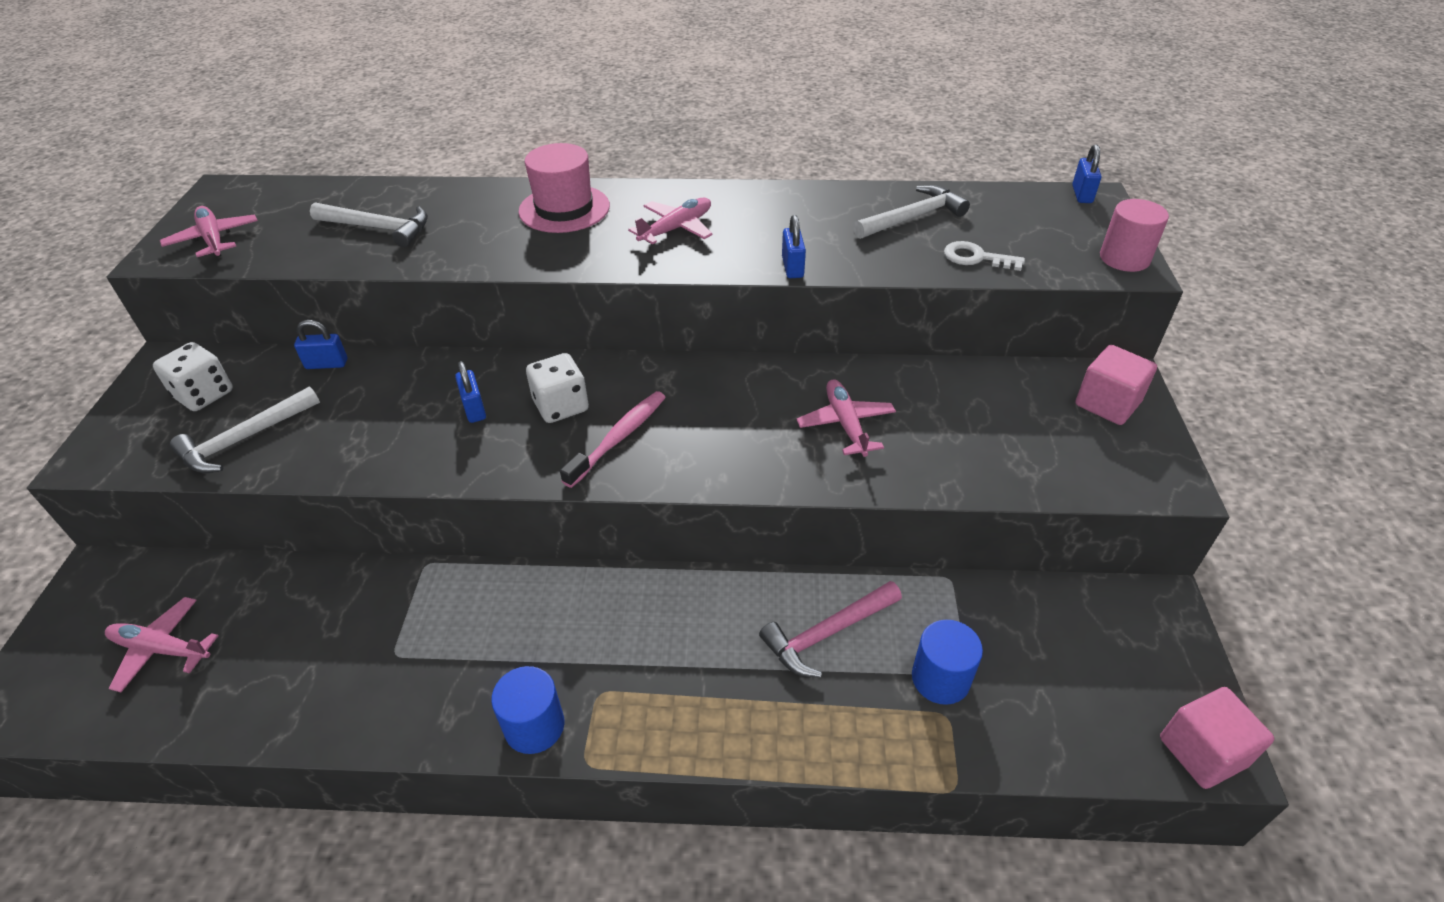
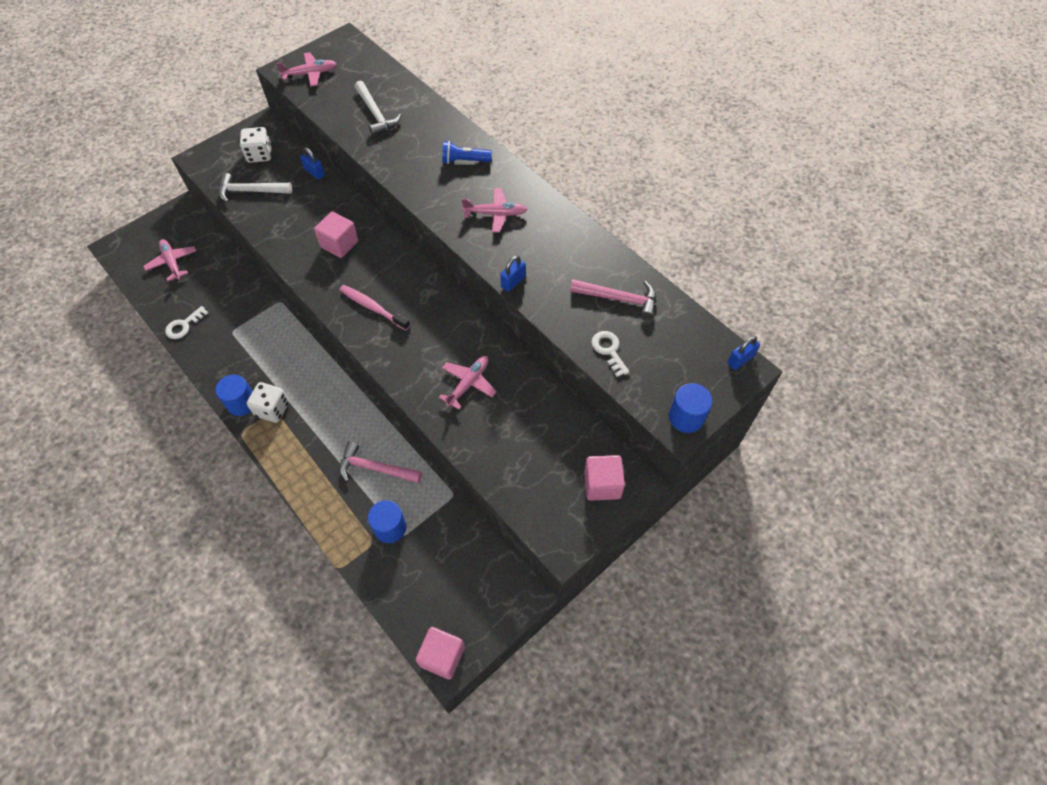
camera: 45 degrees right, 15 degrees up
pink plane [160,206,258,257] -> pink plane turned 60 degrees clockwise [276,52,337,87]
blue padlock [455,361,486,423] -> pink cube [314,212,358,258]
pink hat [518,143,610,233] -> blue flashlight [442,141,492,164]
white dice [526,353,589,423] -> white dice moved to [247,382,289,423]
pink toothbrush [560,391,666,488] -> pink toothbrush turned 135 degrees counterclockwise [339,285,410,330]
white hammer [853,185,970,239] -> pink hammer [570,279,656,319]
pink cylinder [1100,199,1169,272] -> blue cylinder [669,383,713,433]
none -> white key [165,306,208,339]

